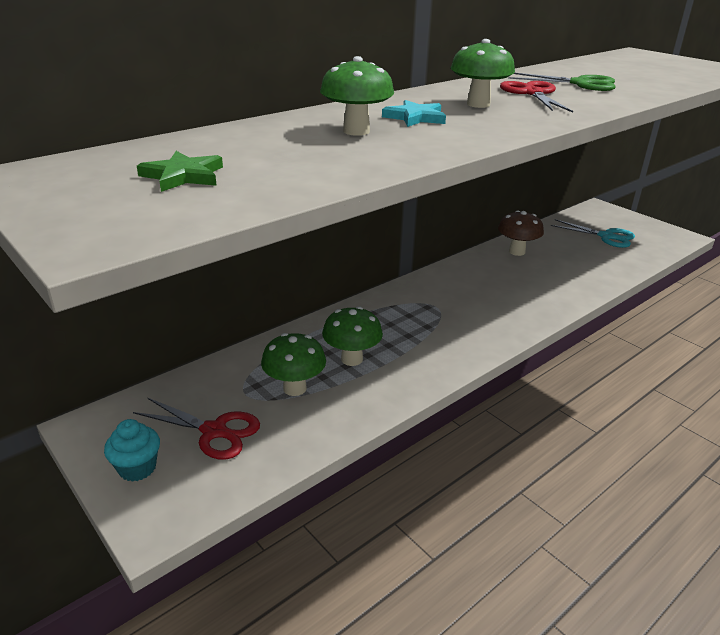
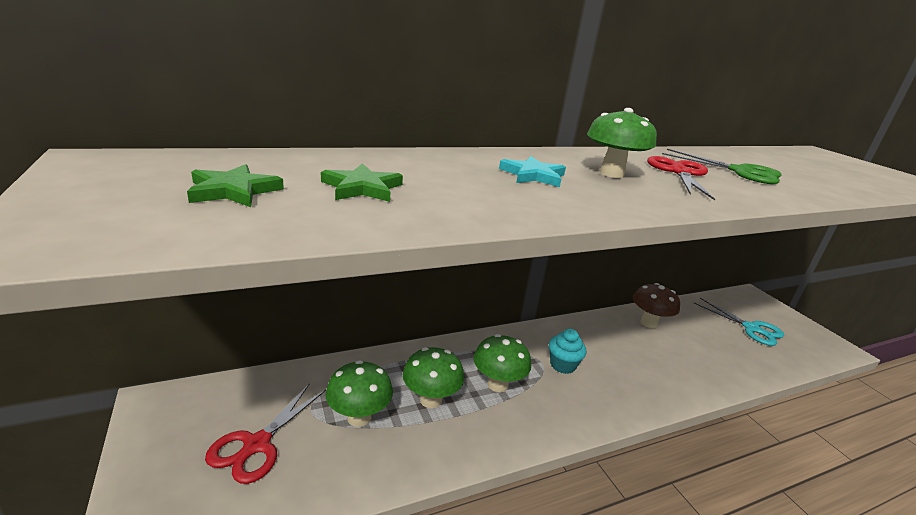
camera: 15 degrees right, 5 degrees down
turquoise cupcake [104,419,160,482] -> turquoise cupcake moved to [549,329,586,374]
red scissors [133,398,260,460] -> red scissors turned 75 degrees clockwise [205,384,326,484]
green mushroom [320,56,394,136] -> green mushroom moved to [474,334,531,392]
none -> green star [321,163,403,202]

